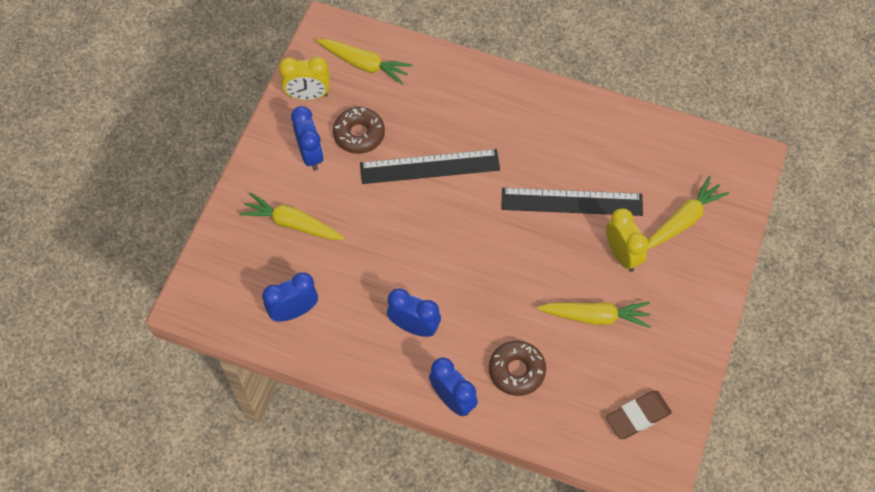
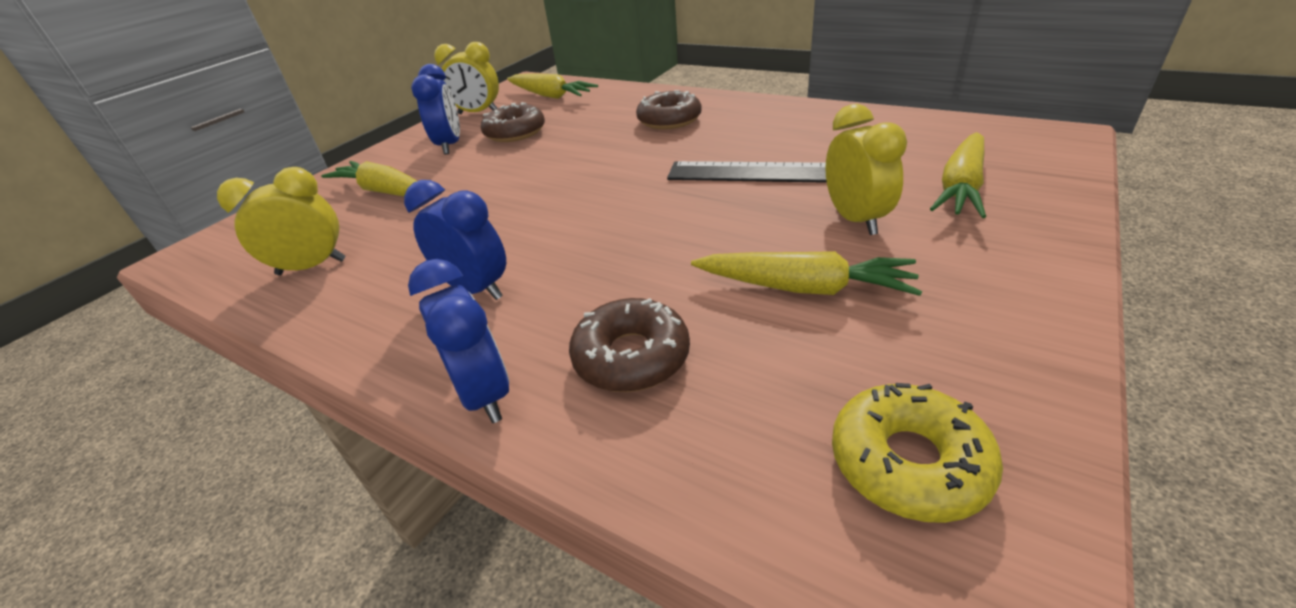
camera: 15 degrees right, 25 degrees down
blue clock [262,272,318,322] -> yellow clock [217,167,346,275]
black ruler [360,149,500,184] -> none
brown eraser [606,391,672,439] -> yellow donut [832,383,1003,523]
yellow carrot [647,176,729,250] -> yellow carrot turned 150 degrees clockwise [930,132,986,218]
none -> brown donut [636,90,702,130]

